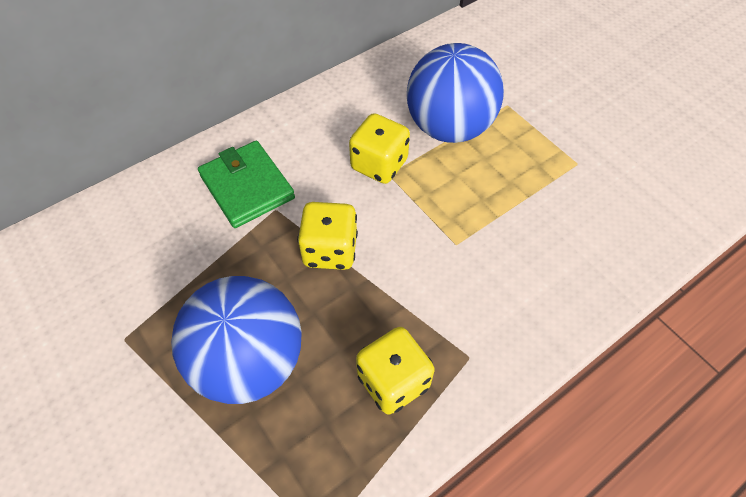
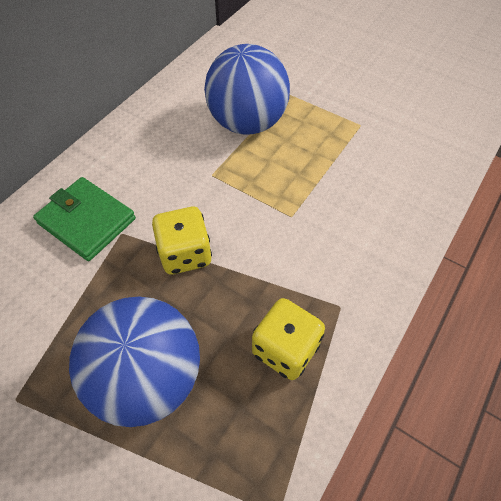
camera: 20 degrees left, 0 degrees up
yellow dice [349,113,410,184] -> none

